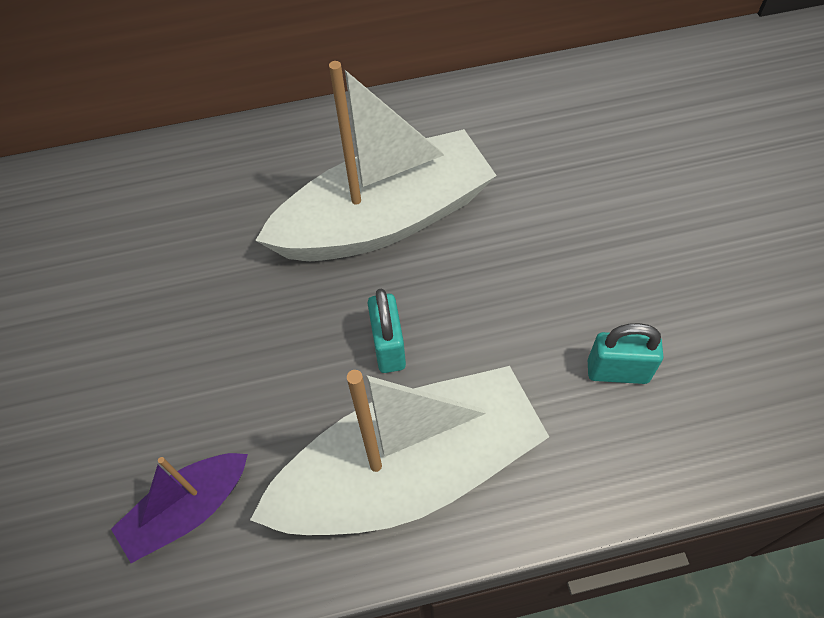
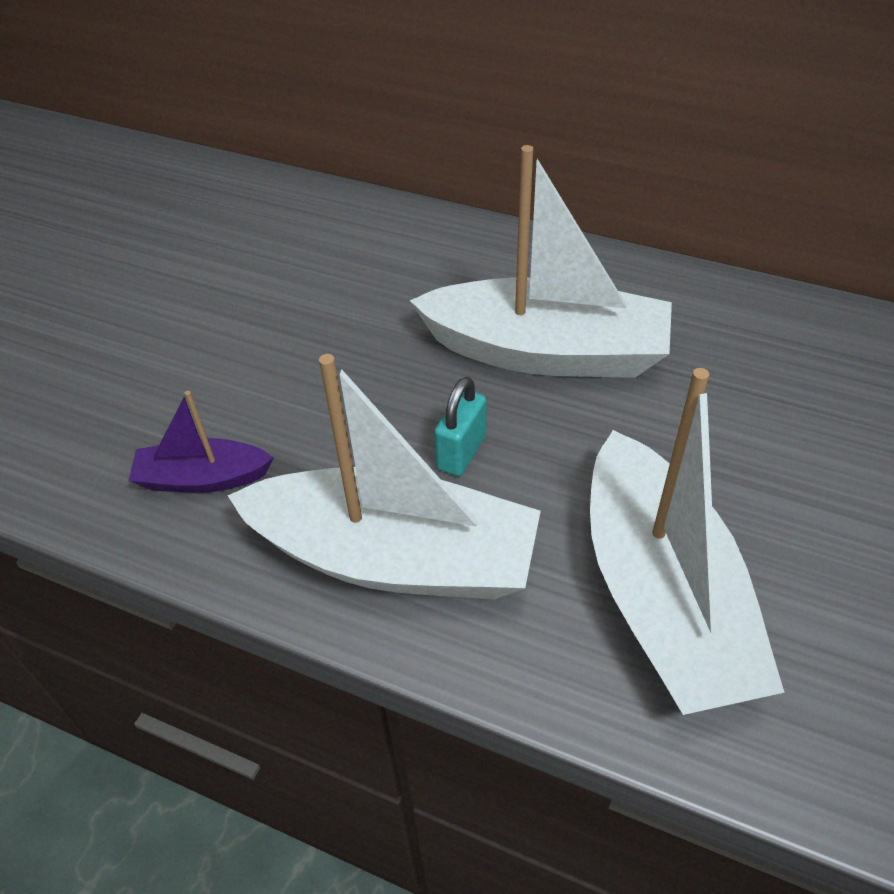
camera: 35 degrees right, 10 degrees down
turquoise padlock [588,323,663,384] -> white boat [590,368,785,715]

